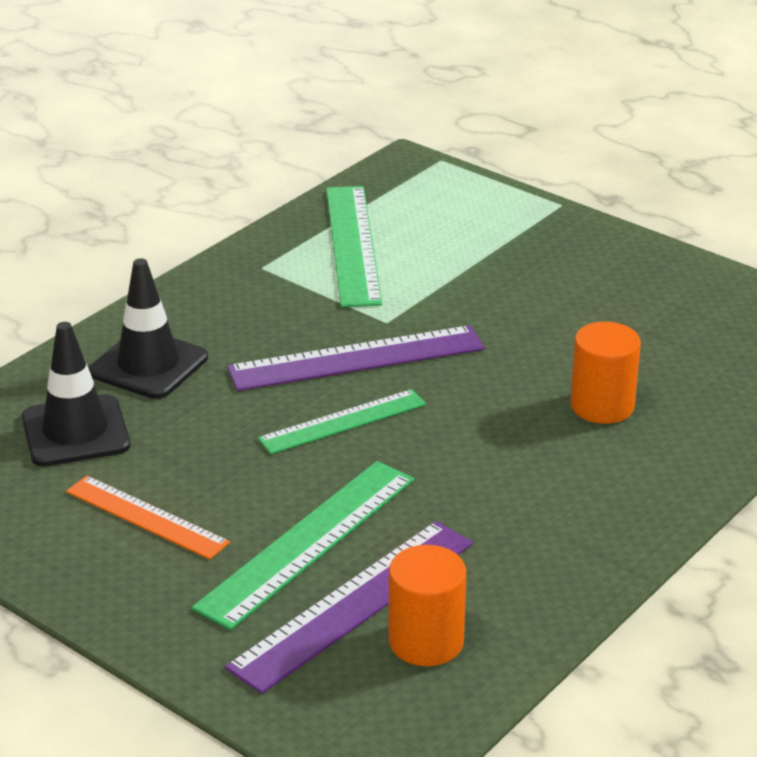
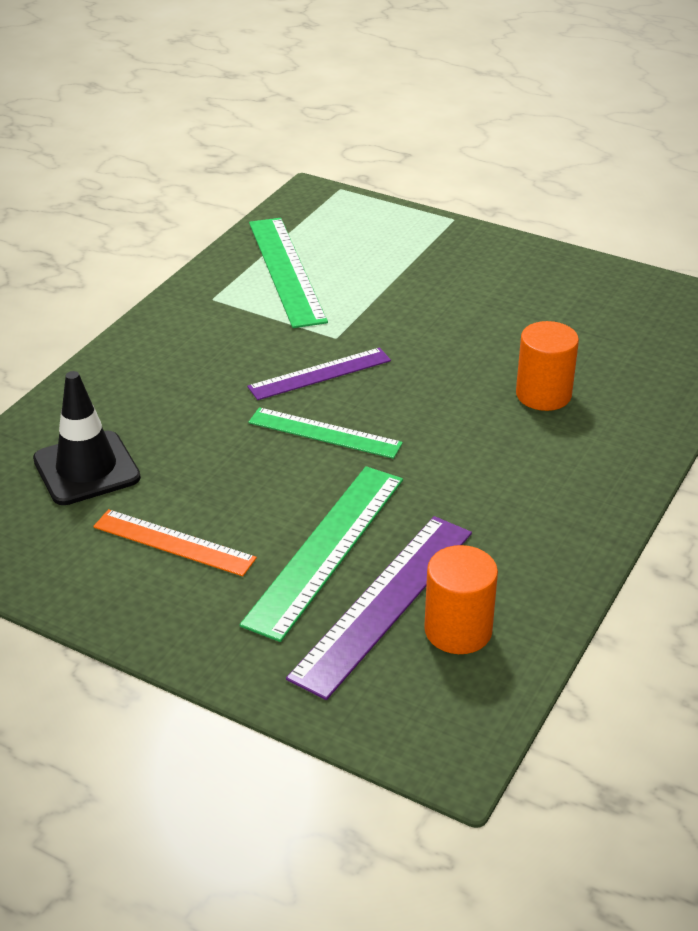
camera: 10 degrees left, 5 degrees up
black traffic cone [89,258,208,399] -> none
purple ruler [227,325,485,391] -> purple ruler [247,348,391,400], size x0.65
green ruler [258,389,426,454] -> green ruler turned 60 degrees clockwise [248,407,403,459]

